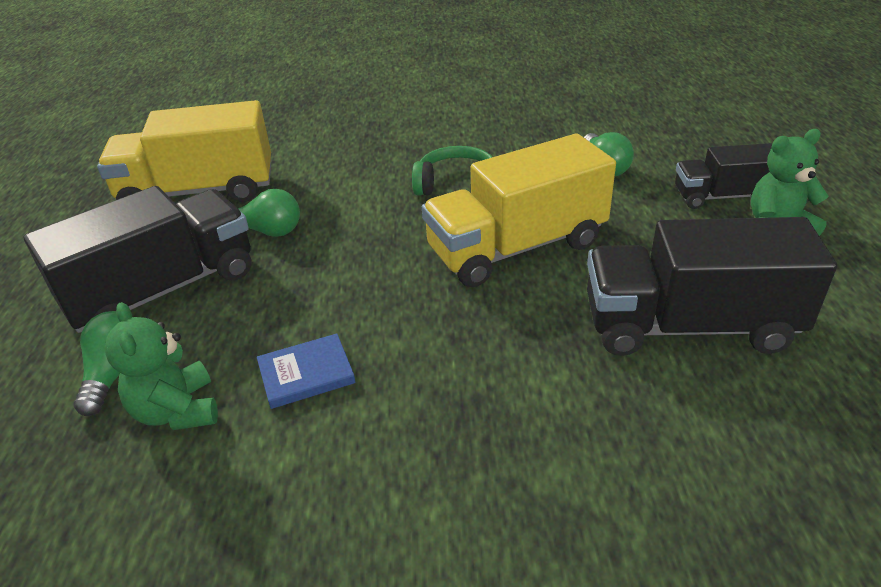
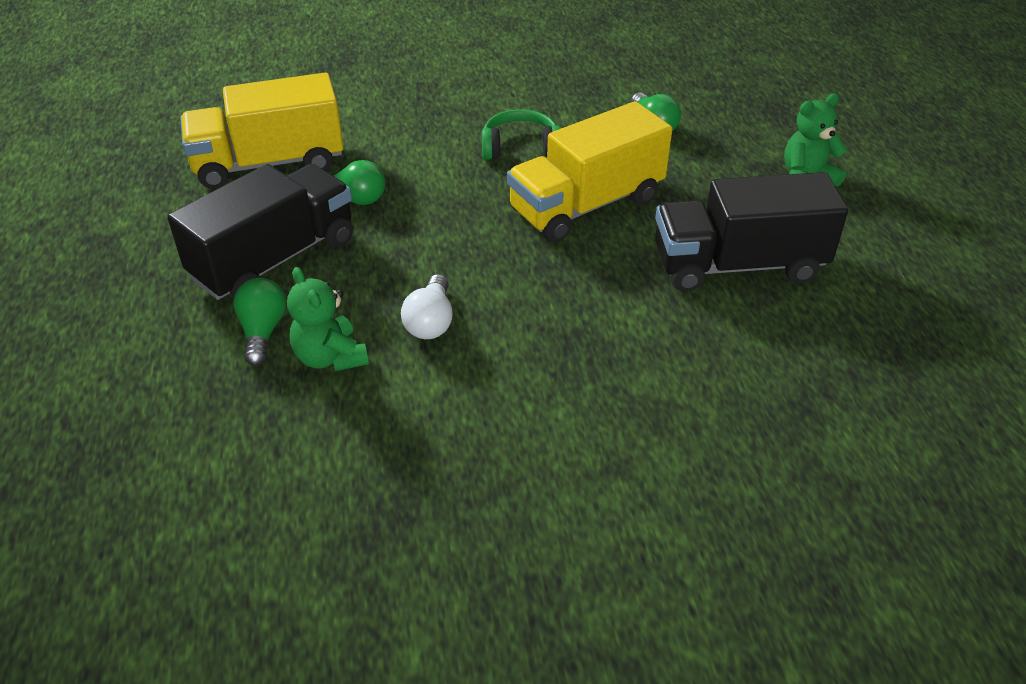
camera: 10 degrees left, 5 degrees up
blue book [257,333,355,409] -> white light bulb [401,274,453,339]
black truck [675,143,773,209] -> none

